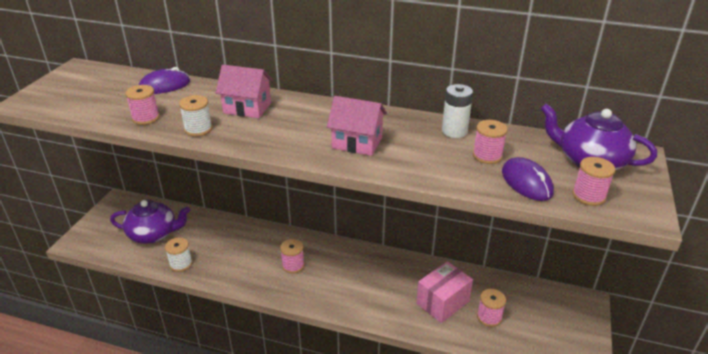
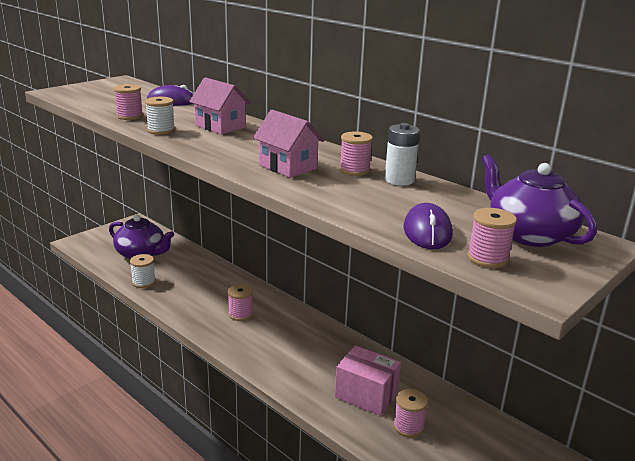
camera: 25 degrees right, 10 degrees down
pink box [416,261,473,323] -> pink box turned 45 degrees clockwise [335,345,401,416]
pink spool [473,120,508,164] -> pink spool moved to [339,131,373,176]

